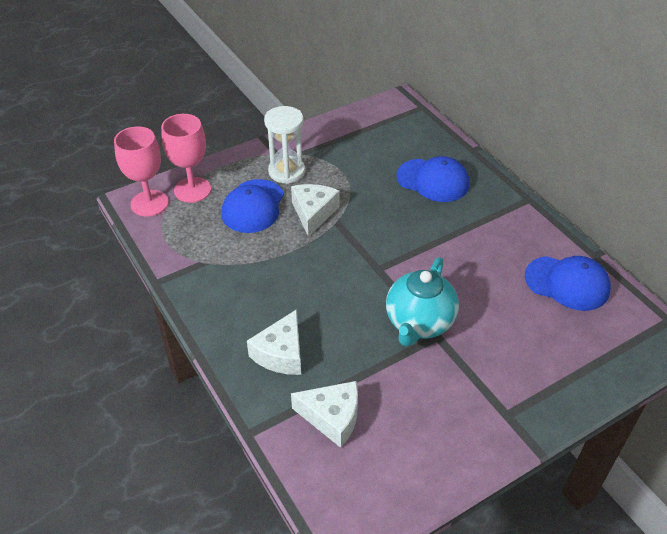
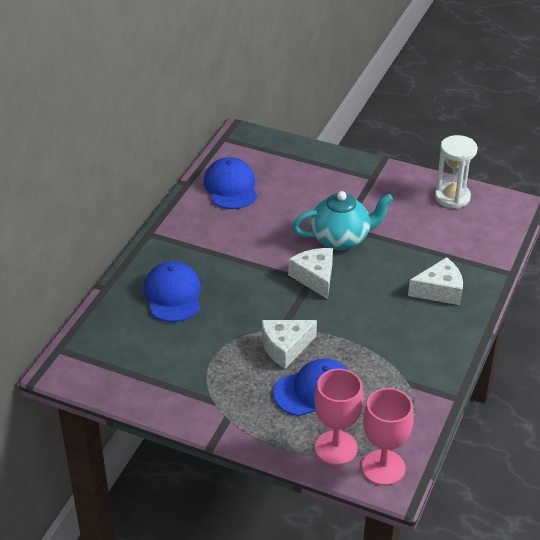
camera: 125 degrees left, 5 degrees down
white hourglass [264,106,305,184] -> white hourglass moved to [435,135,478,209]
white cheese [291,381,358,448] -> white cheese moved to [288,248,333,299]

